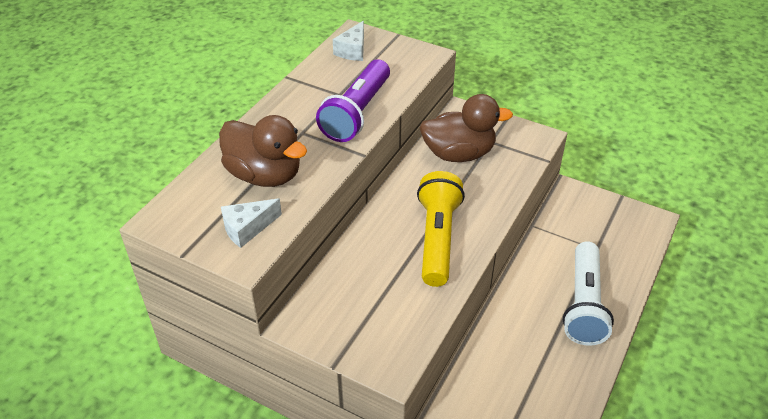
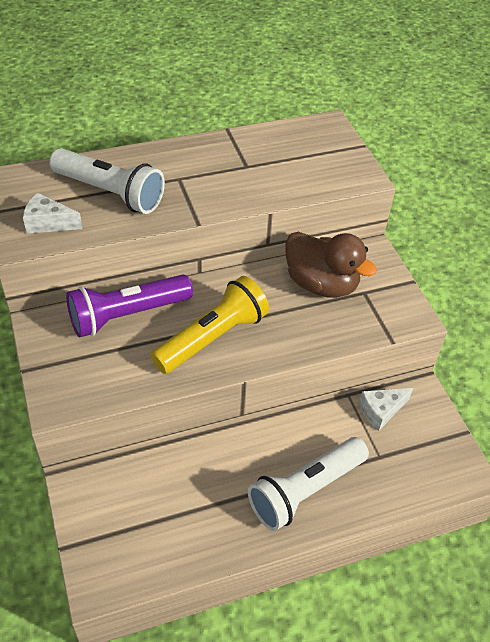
camera: 40 degrees right, 5 degrees up
brown duck [219,115,307,187] -> white flashlight [49,148,165,214]
purple flashlight [316,59,390,142] -> purple flashlight moved to [66,275,193,338]
white cheese [333,21,364,61] -> white cheese moved to [359,388,413,431]

